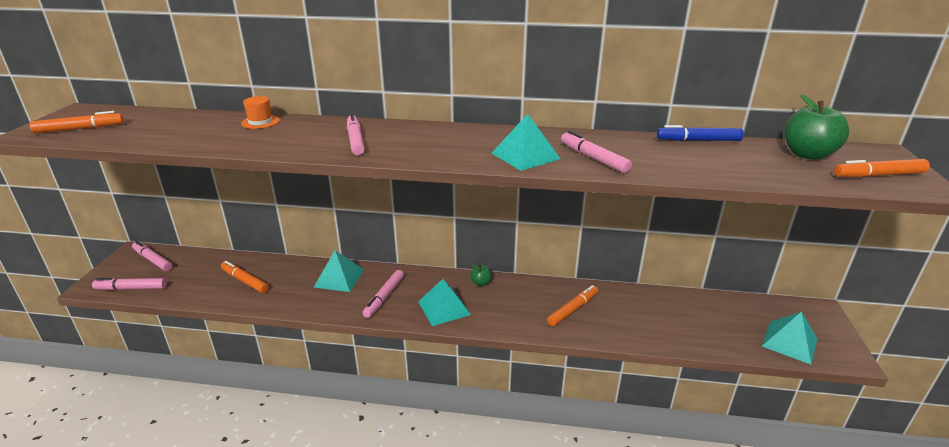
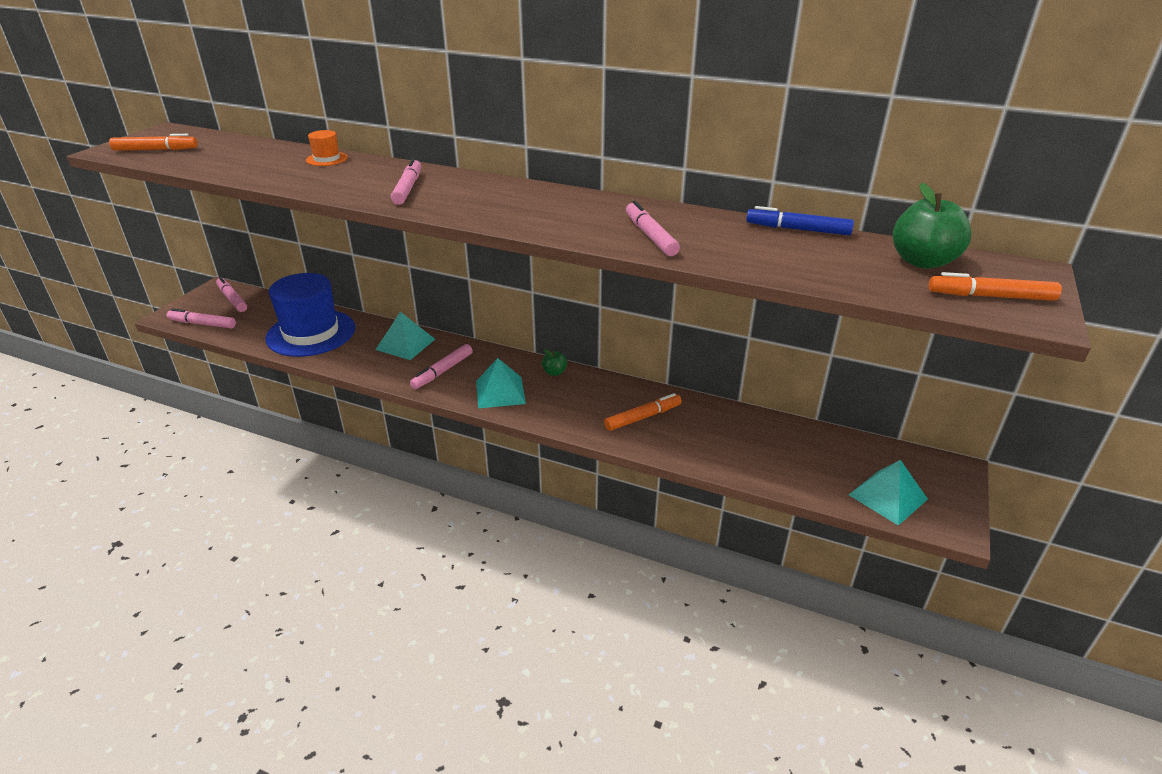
camera: 15 degrees right, 5 degrees up
orange marker [221,261,269,293] -> blue hat [265,273,355,357]
turquoise pyramid [492,114,560,171] -> none

